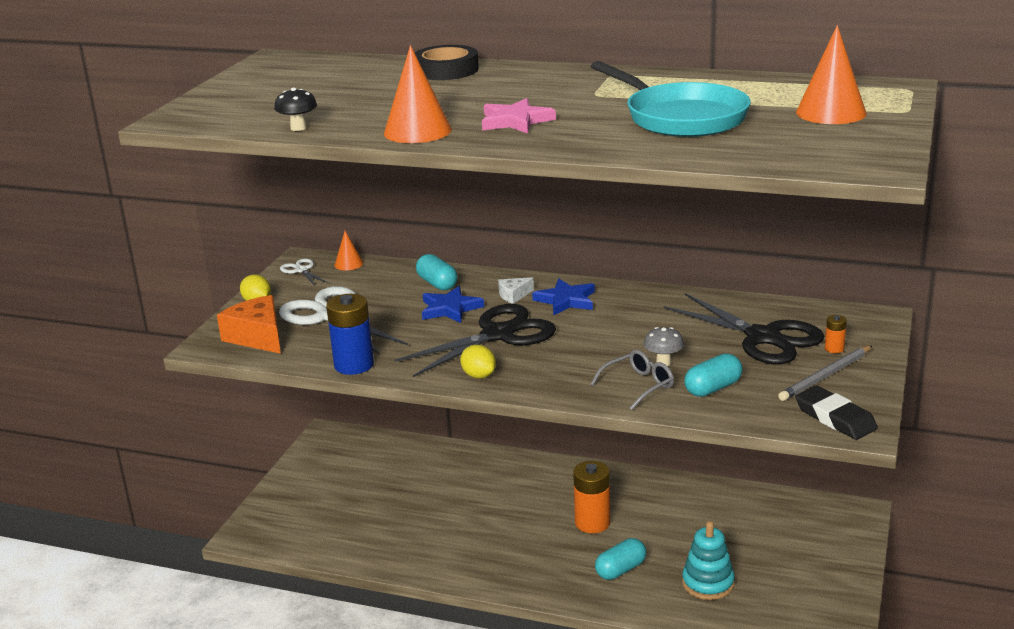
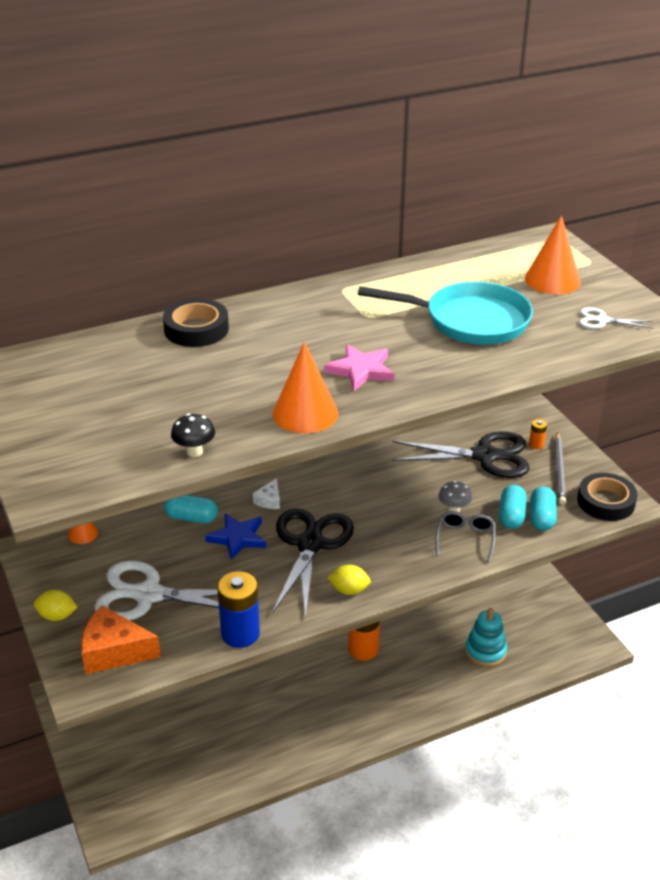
camera: 45 degrees left, 10 degrees up
white scissors [280,259,328,285] -> white scissors moved to [580,307,653,329]
blue star [532,279,595,316] -> none
turquoise capsule [595,538,646,580] -> turquoise capsule moved to [530,486,557,531]
black eraser [795,386,878,440] -> black tape [577,473,638,521]

